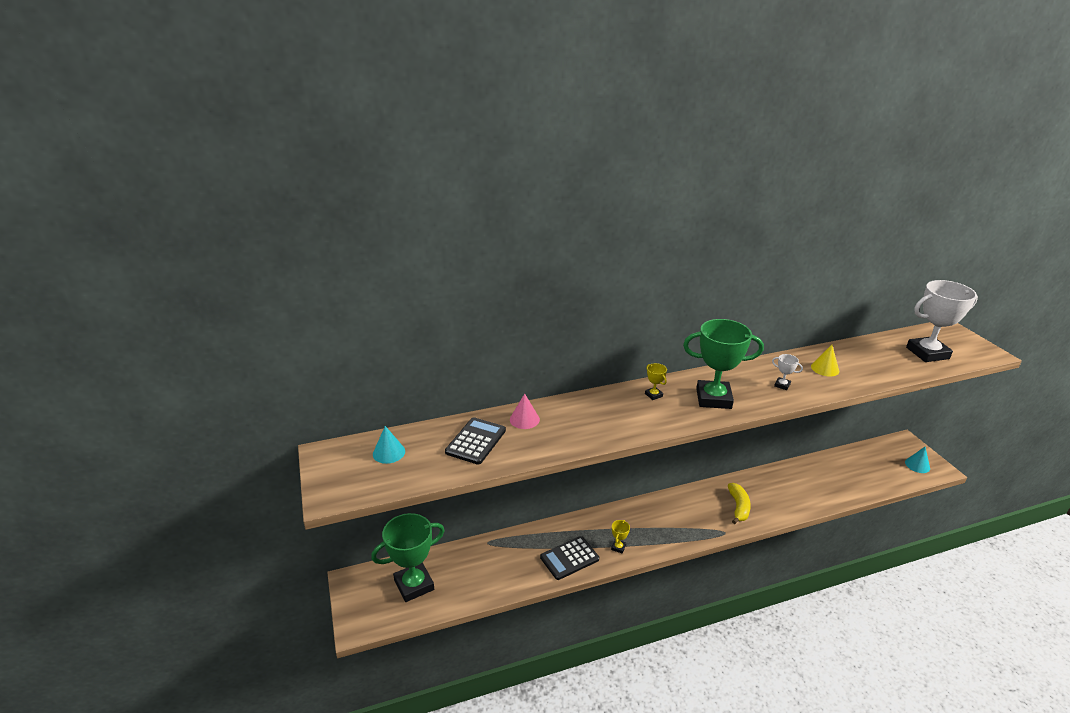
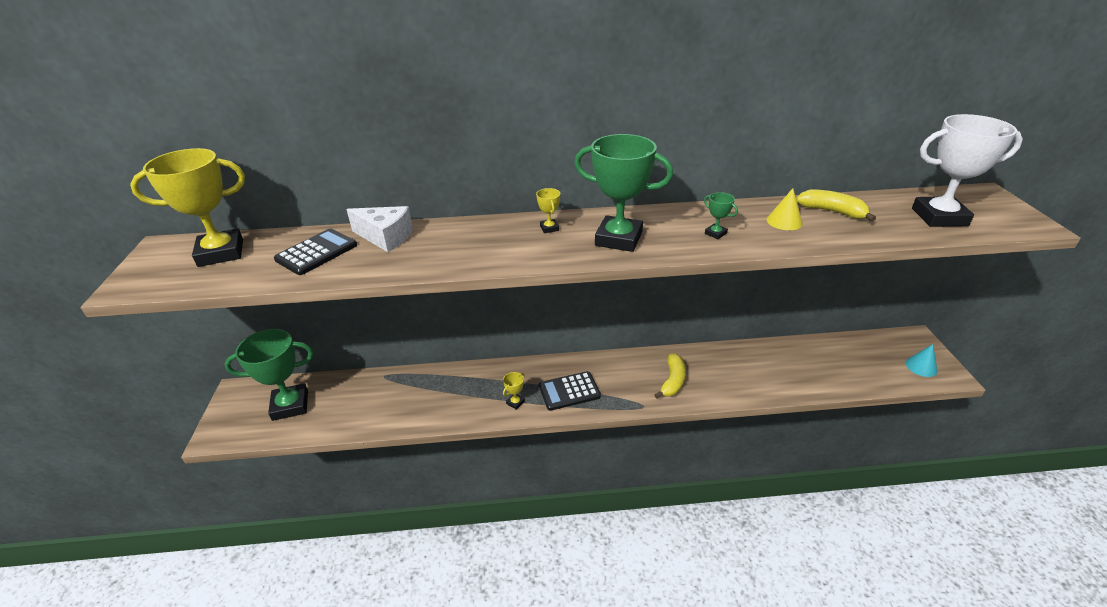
camera: 15 degrees right, 5 degrees up
turquoise cone [373,426,405,464] -> yellow trophy [130,148,245,267]
pink cone [510,394,540,429] -> white cheese [346,206,413,252]
black calculator [540,536,599,580] -> black calculator moved to [539,371,601,411]
white trophy [772,354,803,390] -> green trophy [704,192,738,239]
none -> yellow banana [796,189,876,222]

